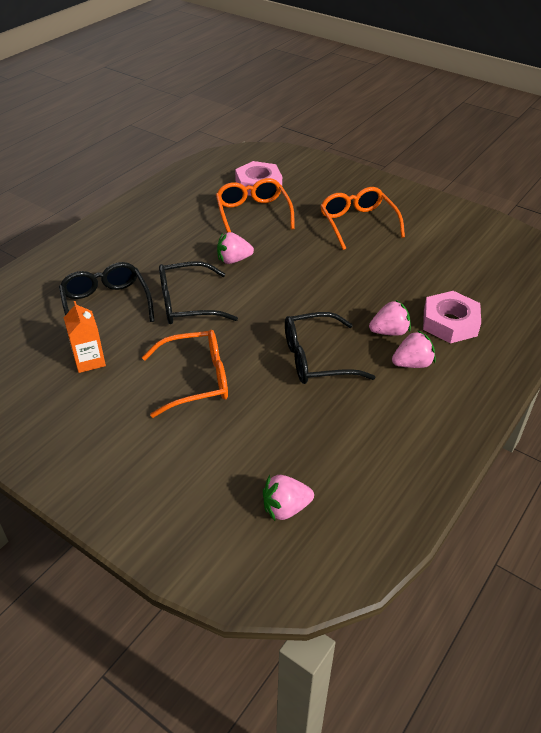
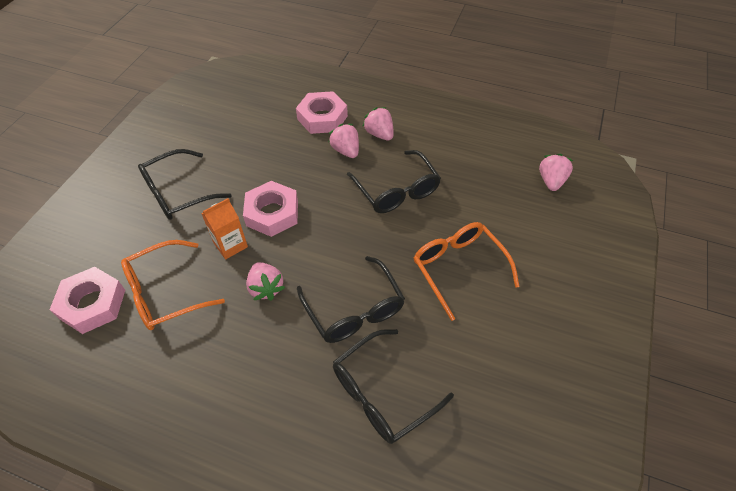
camera: 105 degrees left, 10 degrees up
orange carton [64,301,106,373] -> orange carton moved to [201,198,248,260]
pink strawberry [263,475,314,521] -> pink strawberry turned 135 degrees counterclockwise [539,154,574,191]
orange glasses [320,187,405,250] -> black glasses [138,149,232,220]
none -> pink nut [243,181,298,237]

